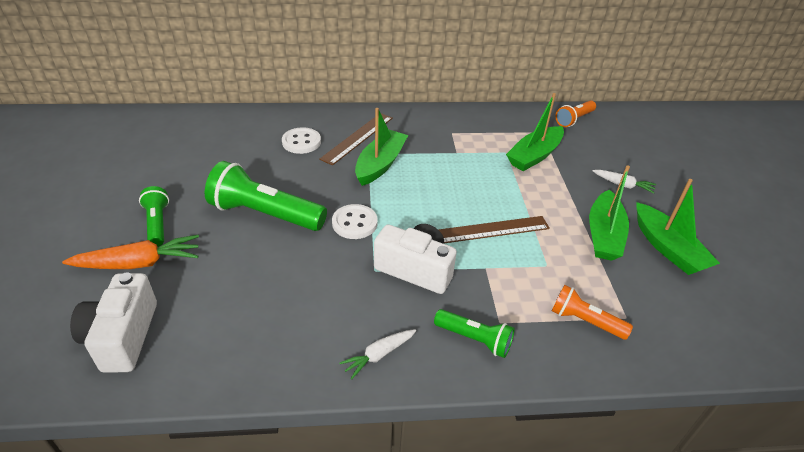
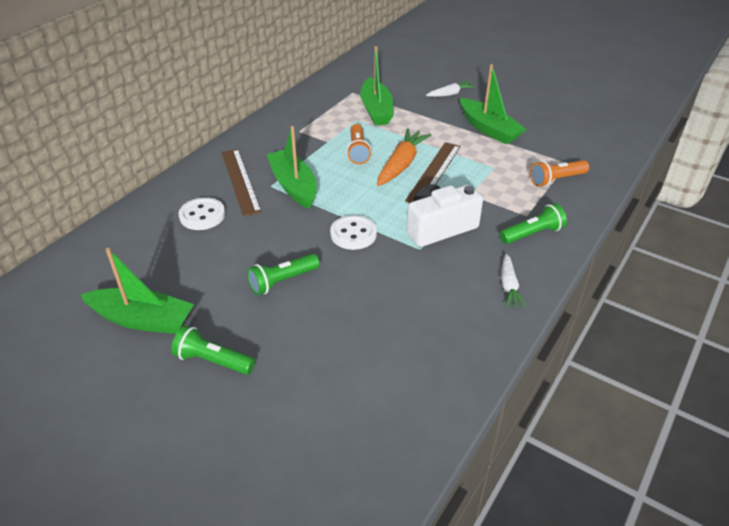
camera: 50 degrees left, 0 degrees up
orange carrot [62,235,199,269] -> orange carrot moved to [377,129,431,186]
white camera [70,273,157,373] -> none
green flashlight [205,161,327,231] -> green flashlight [247,254,320,295], size x0.55
orange flashlight [555,100,596,127] -> orange flashlight moved to [347,124,372,164]
green boat [636,179,720,275] -> green boat moved to [81,248,194,334]

